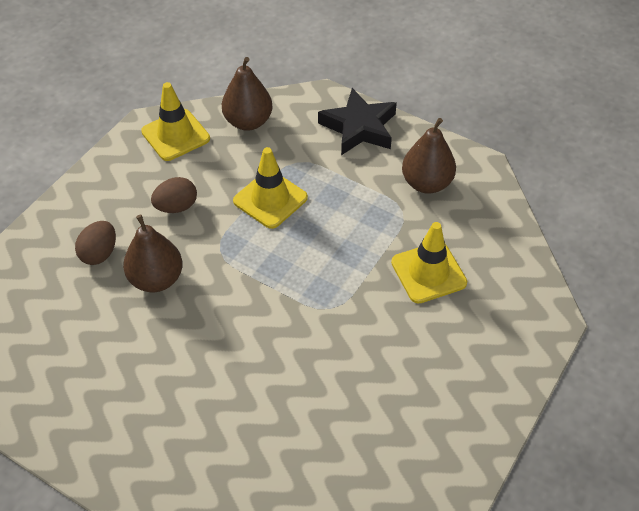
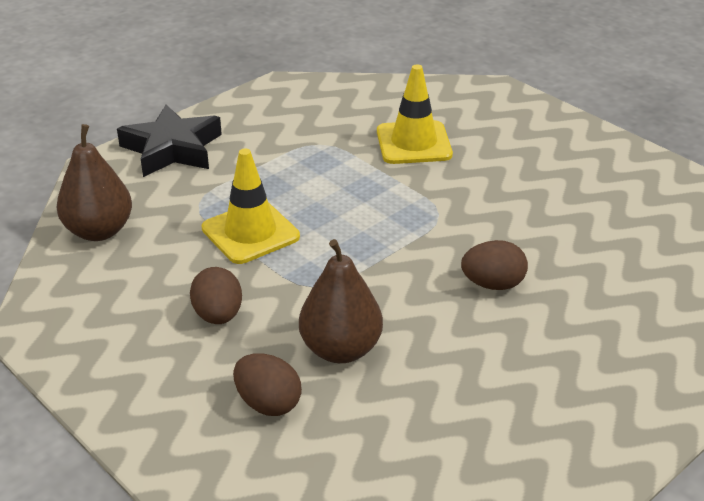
camera: 75 degrees left, 15 degrees down
yellow traffic cone [141,82,210,161] -> none
brown pear [402,118,456,194] -> none
none -> brown egg [461,240,528,290]

